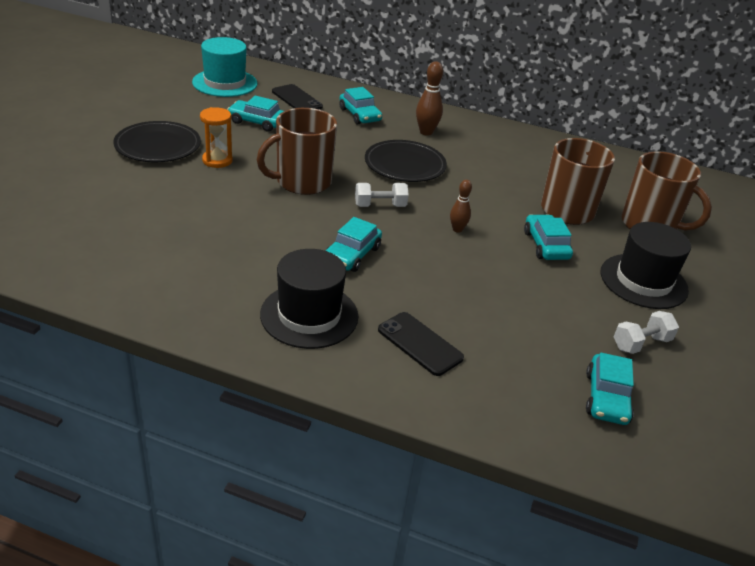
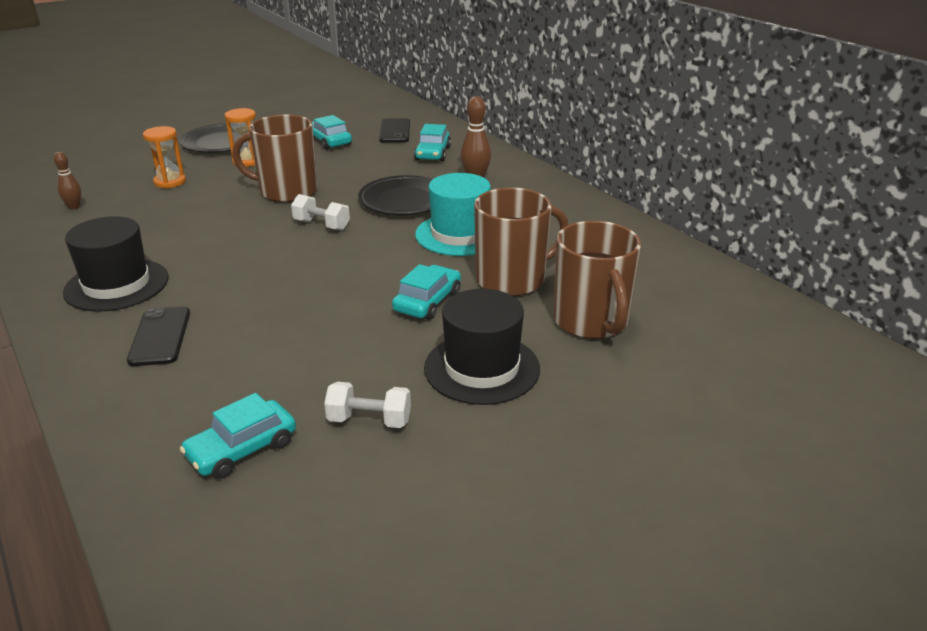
camera: 40 degrees right, 5 degrees down
turquoise hat [192,37,258,97] -> turquoise hat moved to [415,173,491,256]
turquoise car [326,217,382,272] -> none
brown bowling pin [450,180,472,233] -> brown bowling pin moved to [54,152,81,209]
none -> orange hourglass [143,126,186,189]

